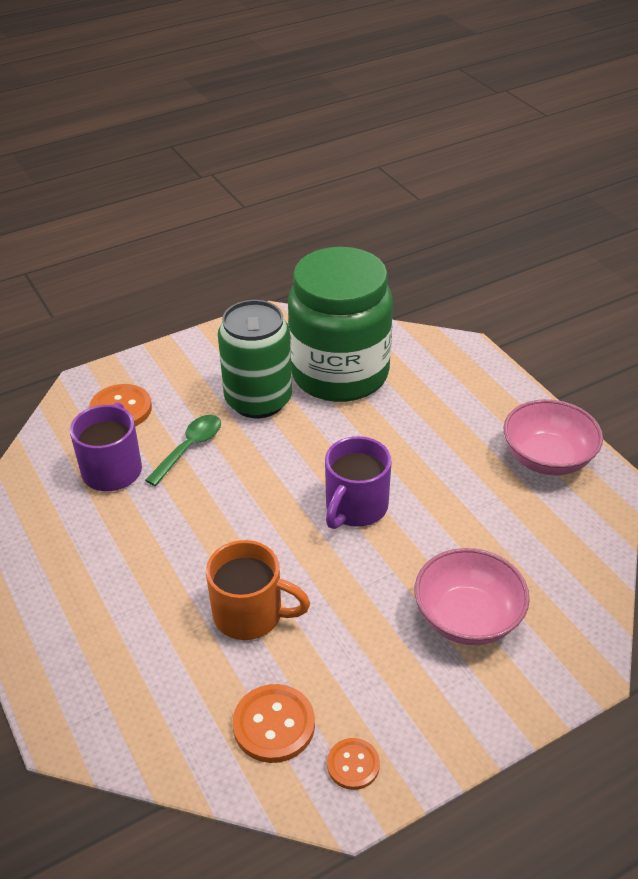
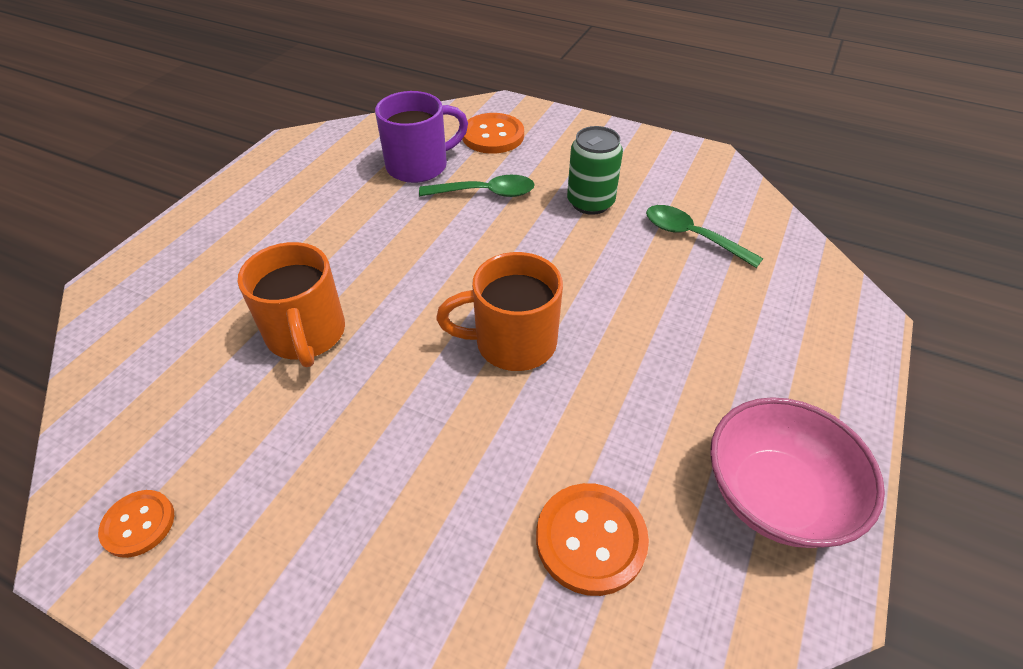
camera: 55 degrees right, 5 degrees up
green can [218,300,292,418] -> green can [567,126,623,215], size x0.61
orange button [233,684,315,763] -> orange button moved to [536,483,649,596]
green jar [288,247,393,402] -> green spoon [646,205,763,268]
purple mug [325,436,392,529] -> orange mug [436,252,563,371]
pink bowl [415,548,530,645] -> none

